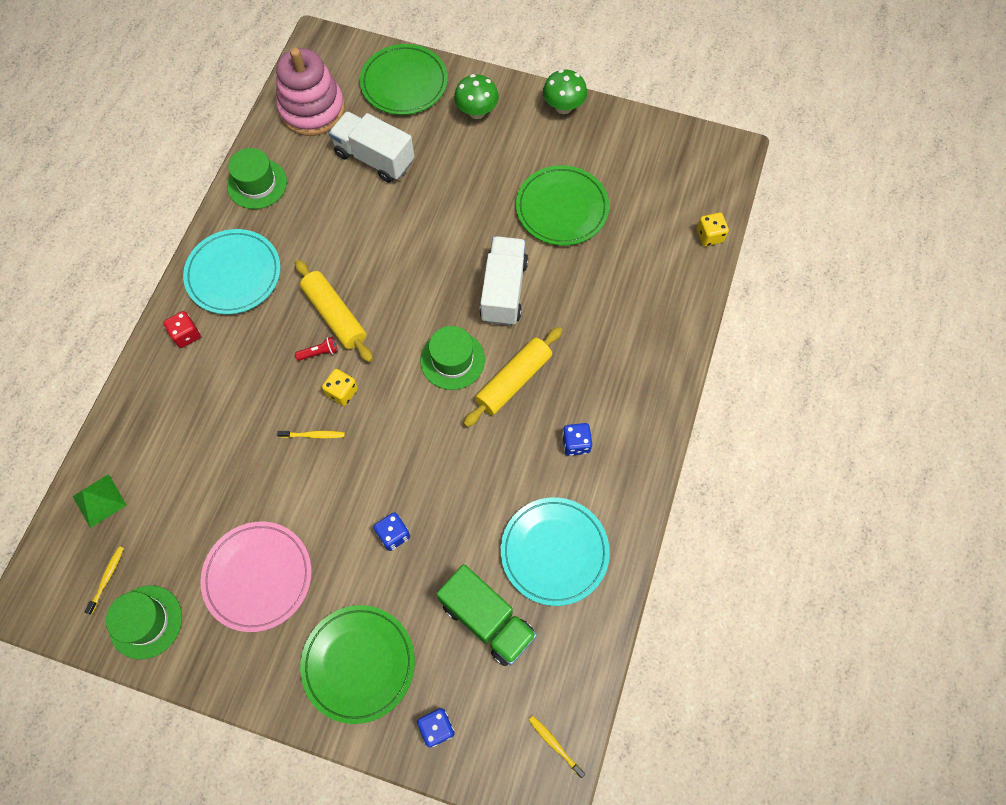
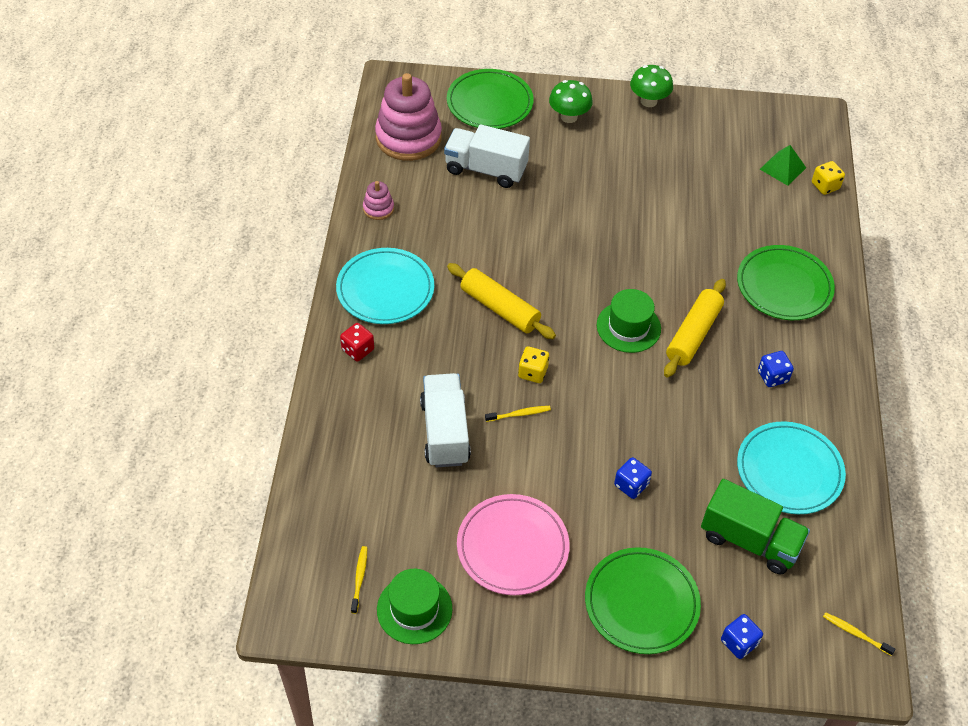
camera: 15 degrees left, 15 degrees down
green pyramid [73,474,126,528] -> green pyramid moved to [760,145,806,186]
green hat [227,148,287,209] -> pink stacking toy [363,181,394,220]
red flashlight [295,337,338,361] -> none
white truck [479,236,528,326] -> white truck moved to [420,373,471,467]
green plate [516,165,609,246] -> green plate moved to [737,245,835,320]

